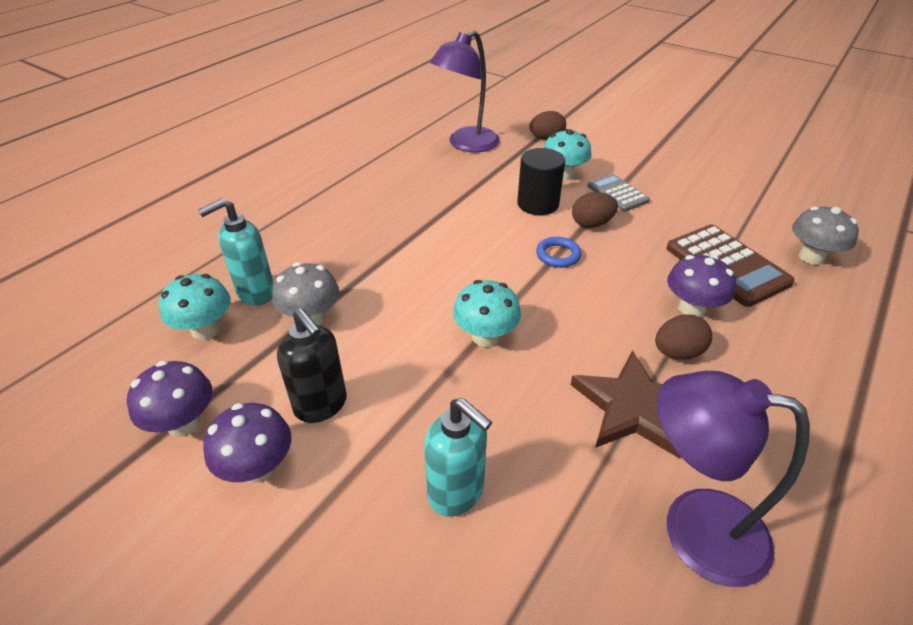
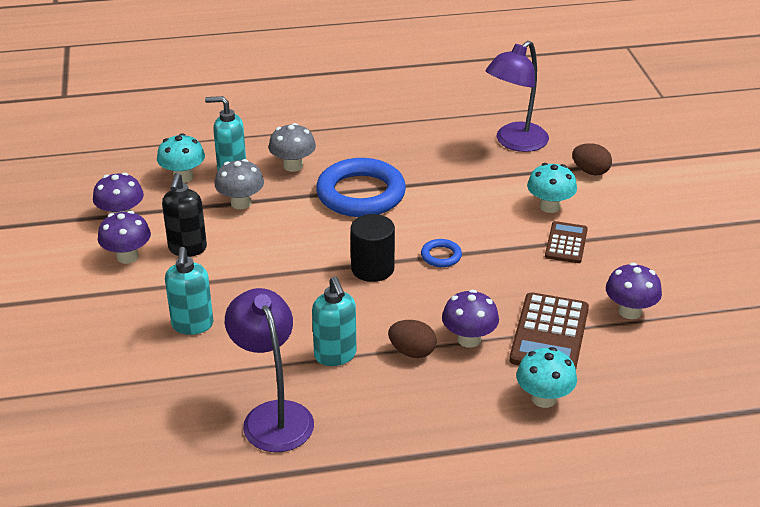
camera: 45 degrees right, 5 degrees down
purple lamp [430,30,500,152] -> purple lamp turned 45 degrees counterclockwise [486,41,549,152]
turquoise mushroom [453,280,521,347] -> turquoise mushroom moved to [516,347,577,408]
black cylinder [517,148,565,215] -> black cylinder moved to [350,214,395,282]
brown star [570,350,681,459] -> turquoise soap dispenser [312,276,357,366]
brown egg [572,192,618,228] -> none
grey calculator [587,174,650,212] -> brown calculator [545,221,588,263]
grey mushroom [792,206,859,265] -> grey mushroom moved to [269,123,316,172]
none -> blue ring [316,158,406,217]
none -> purple mushroom [606,263,662,319]

